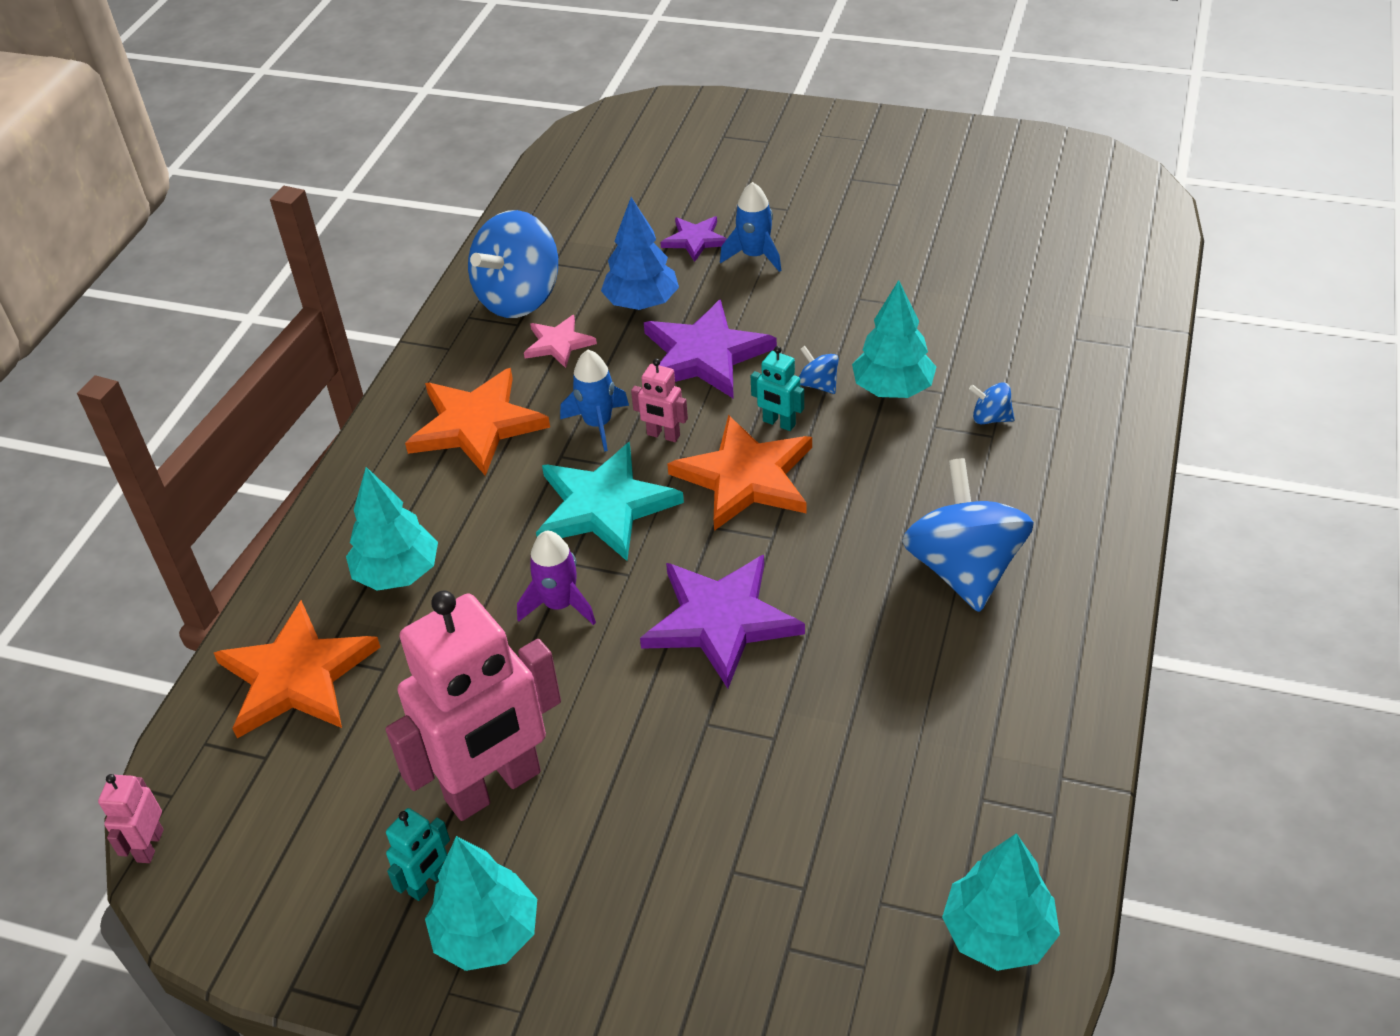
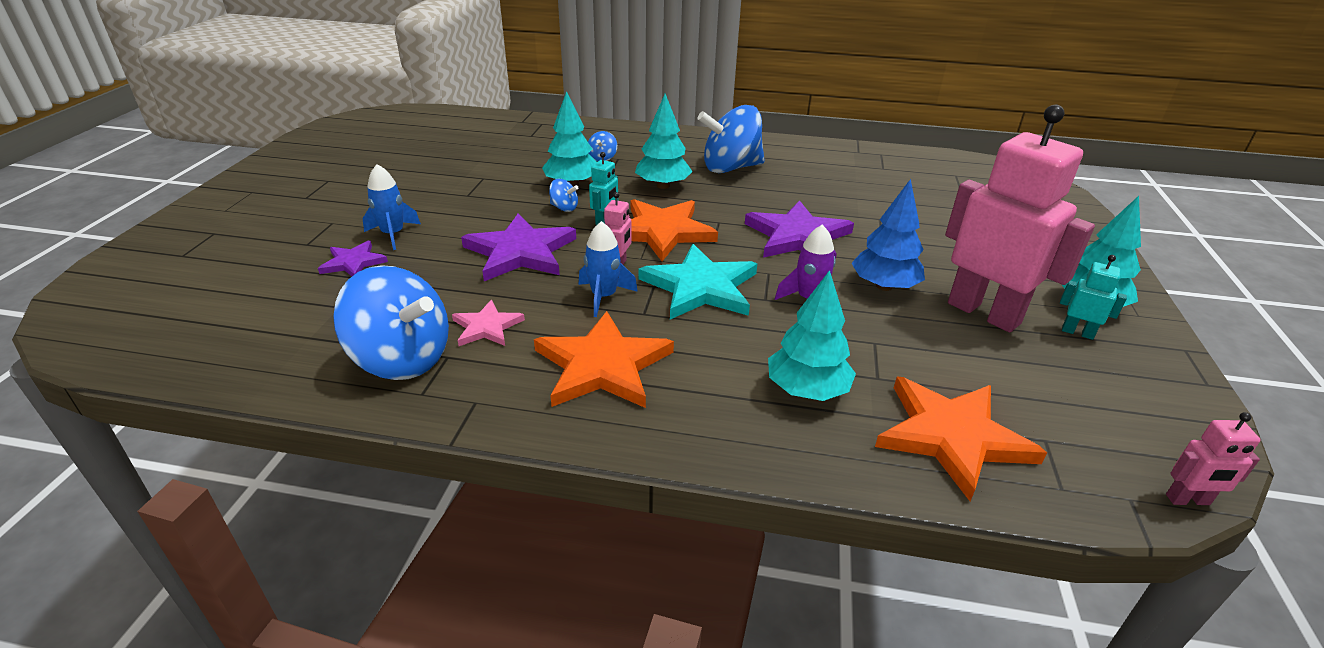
camera: 100 degrees left, 10 degrees down
blue tree [601,197,679,310] -> blue tree moved to [851,179,925,291]
blue spinning top [799,346,839,394] -> blue spinning top turned 105 degrees counterclockwise [549,179,578,212]
turquoise tree [942,833,1060,971] -> turquoise tree moved to [635,94,693,189]

